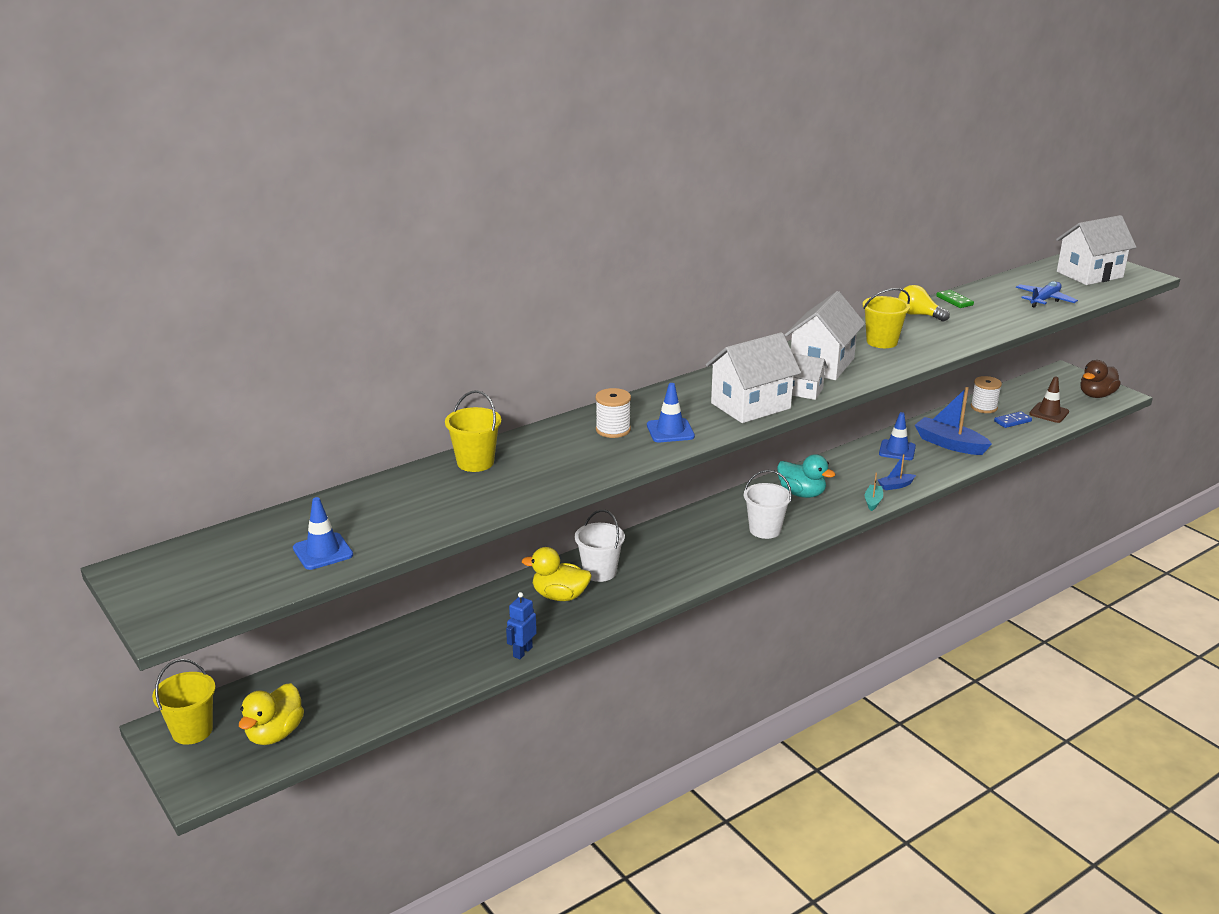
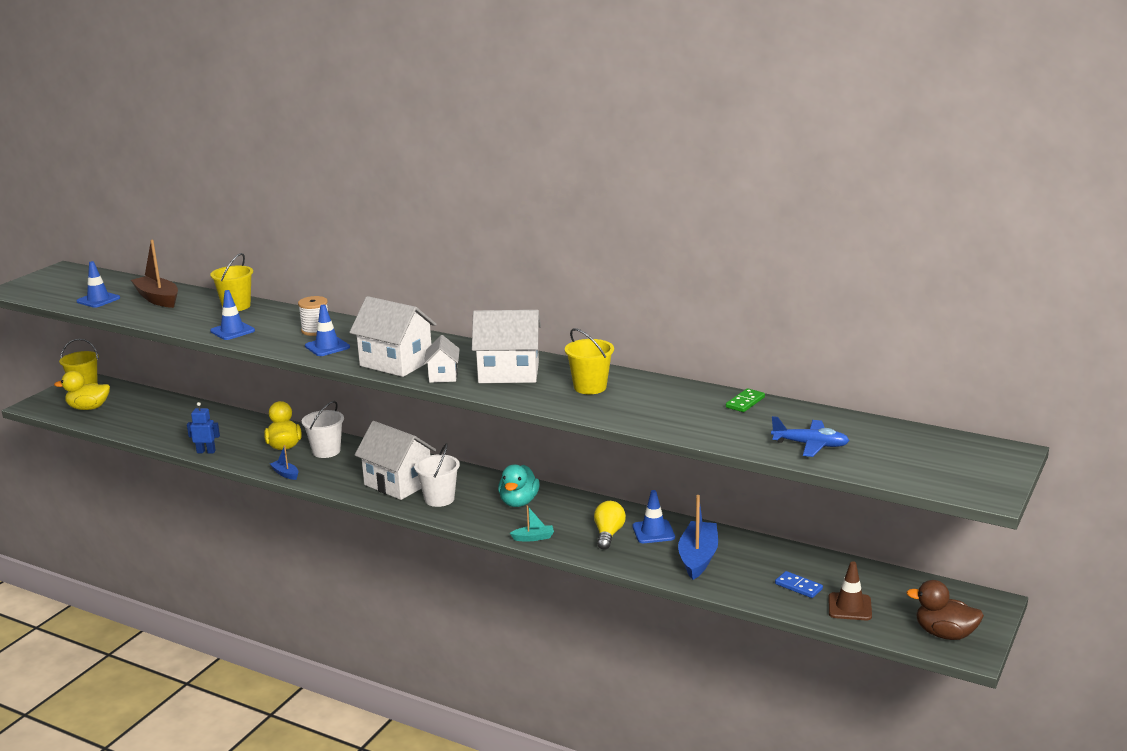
camera: 65 degrees right, 5 degrees down
blue boat [878,454,916,490] -> blue boat moved to [270,445,299,480]
yellow light bulb [898,285,950,322] -> yellow light bulb moved to [594,501,626,550]
white spool [971,376,1002,413] -> none
white house [1056,215,1136,285] -> white house moved to [355,421,436,500]
none -> brown boat [131,240,178,308]
none -> blue traffic cone [210,290,255,340]

